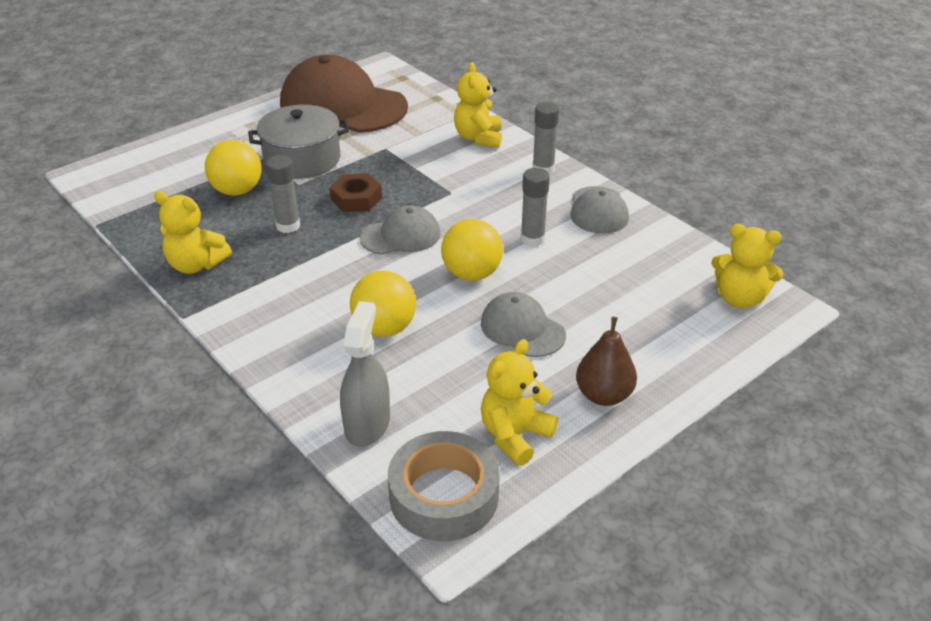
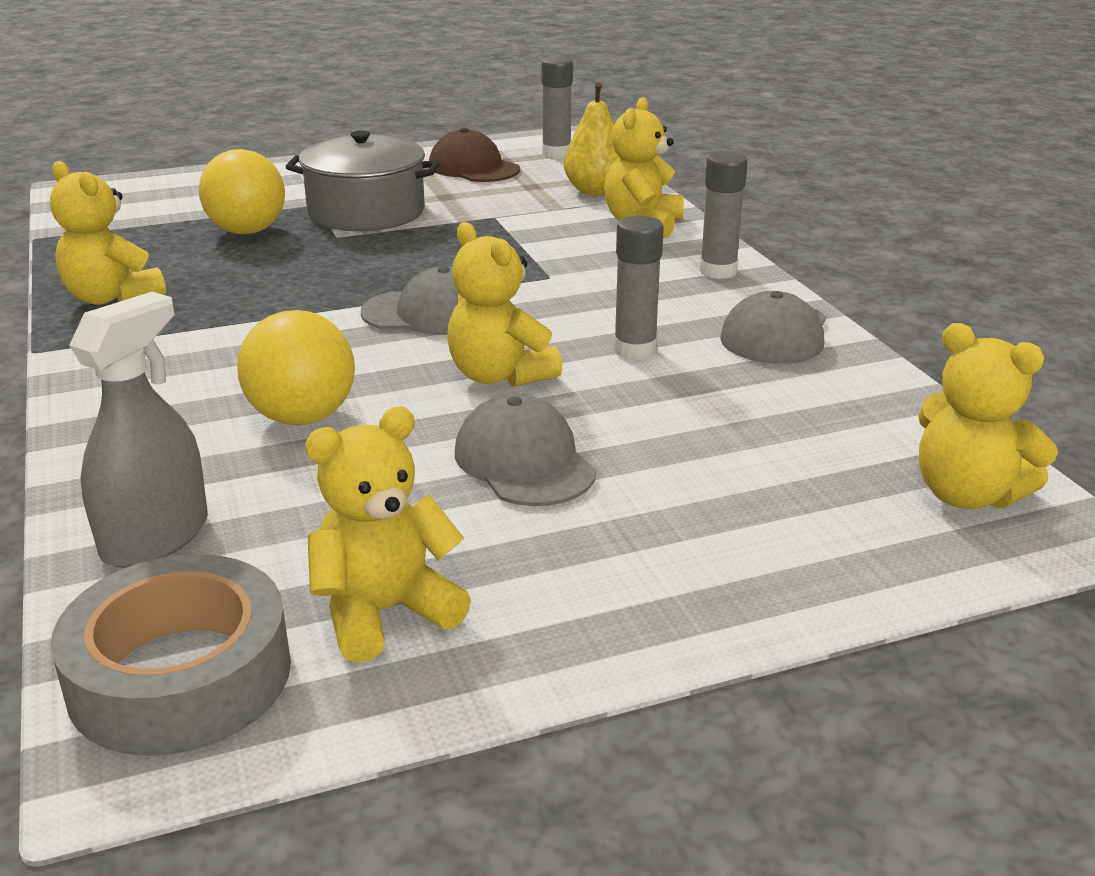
camera: 20 degrees right, 10 degrees down
grey glue stick [266,155,300,233] -> grey glue stick moved to [541,56,573,158]
brown cap [280,55,408,133] -> brown cap [429,128,520,182], size x0.51
brown nut [329,173,382,212] -> none
yellow ball [441,219,503,281] -> yellow teddy bear [447,222,562,387]
brown pear [576,317,637,406] -> none
none -> yellow pear [564,83,619,195]

